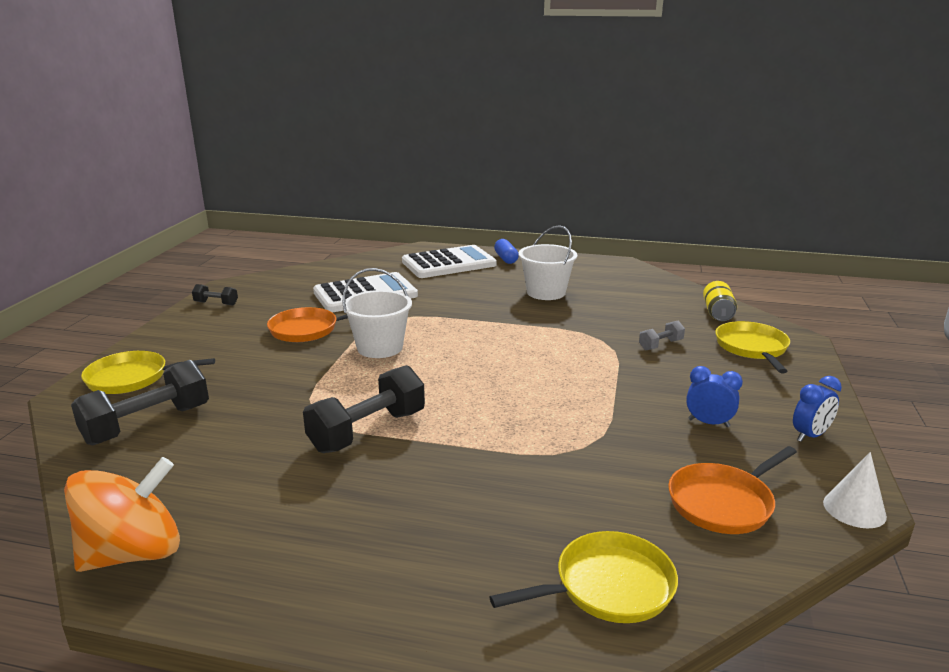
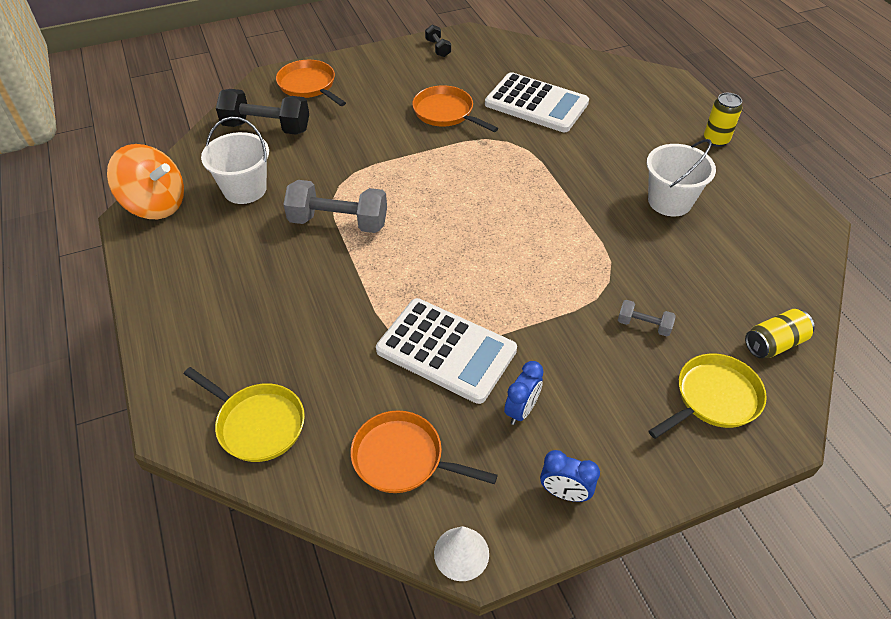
camera: 55 degrees right, 25 degrees up
yellow pan [81,351,215,394] -> orange pan [276,60,346,106]
black dumbbell [303,365,425,453] -> grey dumbbell [283,180,387,233]
white bucket [342,268,412,358] -> white bucket moved to [201,117,269,204]
white calculator [402,245,496,278] -> white calculator moved to [376,298,517,404]
blue capsule [494,239,519,264] -> yellow can [704,93,742,147]
blue clock [686,366,743,427] -> blue clock turned 45 degrees clockwise [504,361,544,425]

